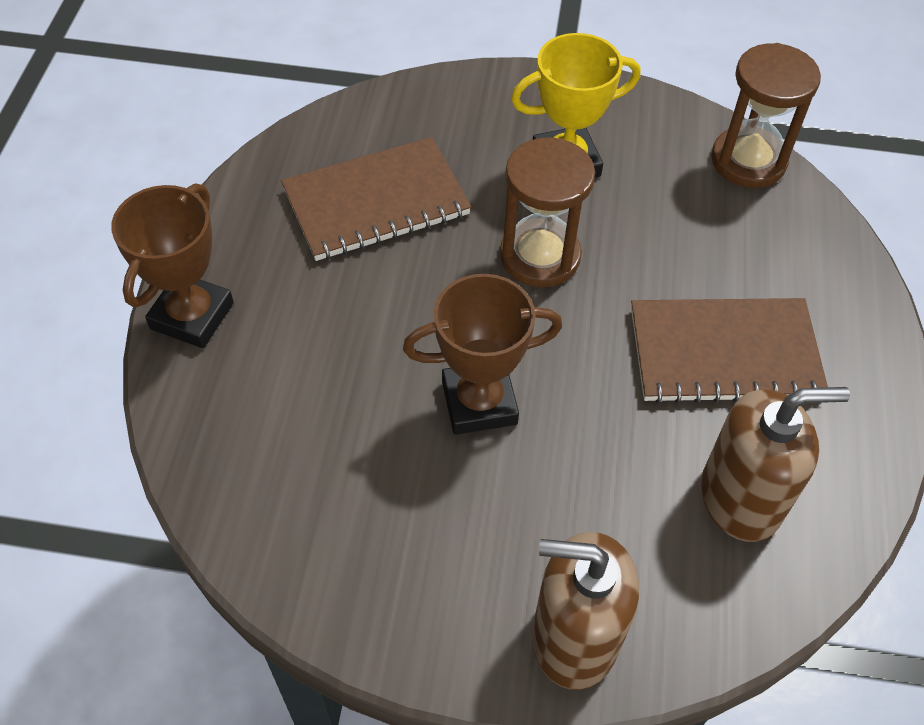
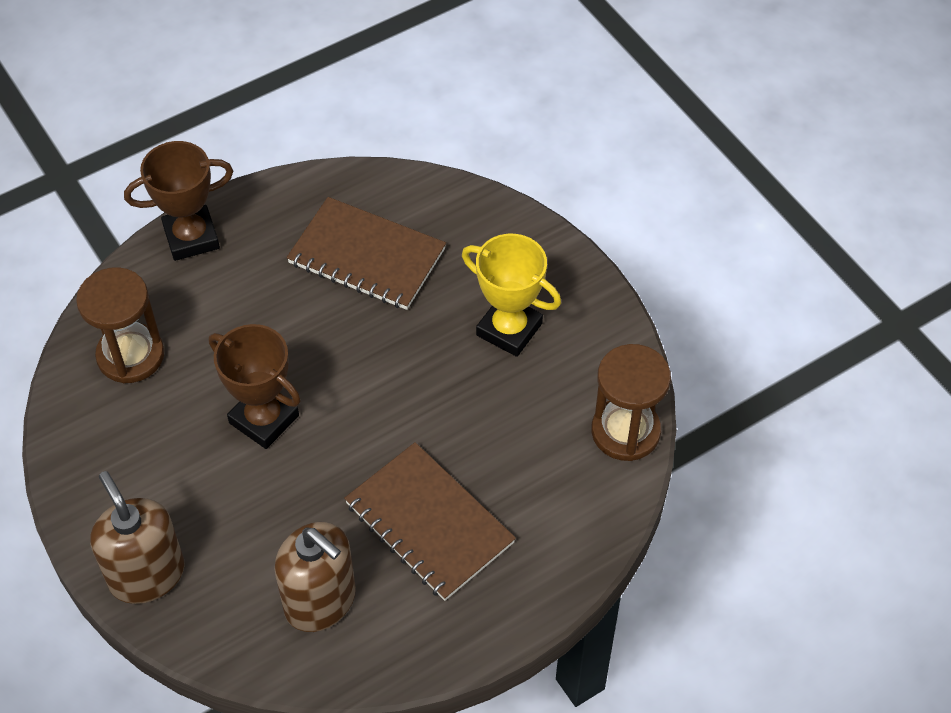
camera: 50 degrees right, 0 degrees up
brown hourglass [500,137,595,287] -> brown hourglass moved to [76,267,164,383]

